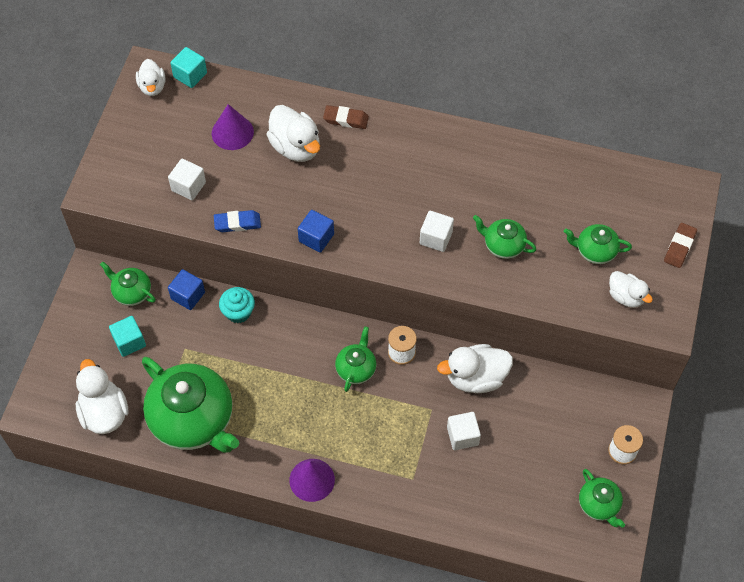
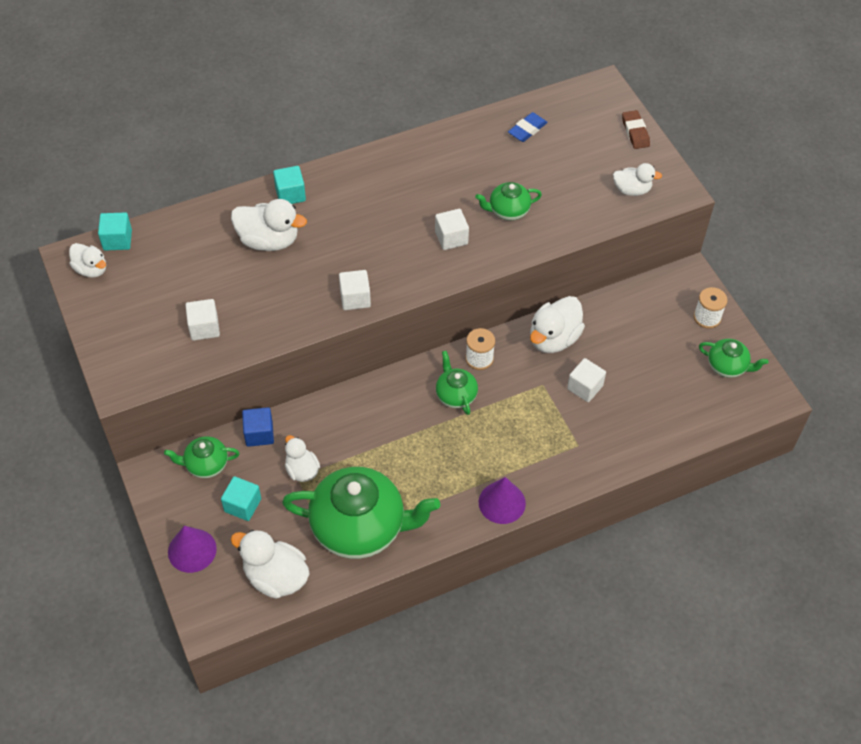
camera: 40 degrees left, 5 degrees down
purple cone [212,104,254,150] -> purple cone moved to [168,526,217,573]
blue eraser [214,210,261,232] -> blue eraser moved to [508,112,548,142]
turquoise cupcake [219,287,255,323] -> none
blue cube [298,210,334,253] -> white cube [339,270,371,310]
brown eraser [323,105,369,129] -> turquoise cube [273,166,306,204]
green teapot [564,224,632,264] -> none
none -> white duck [285,435,320,482]

